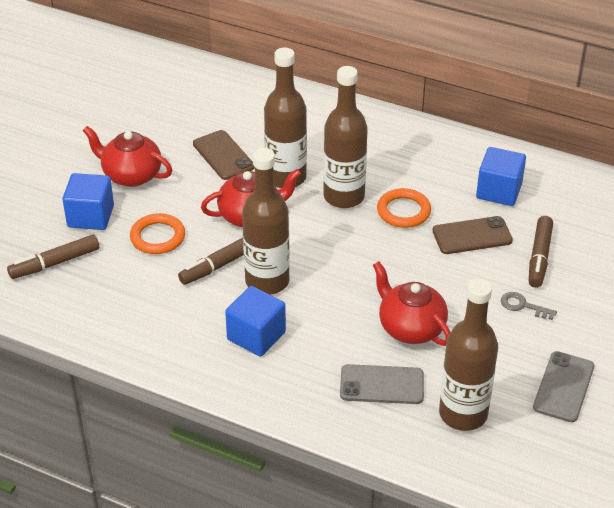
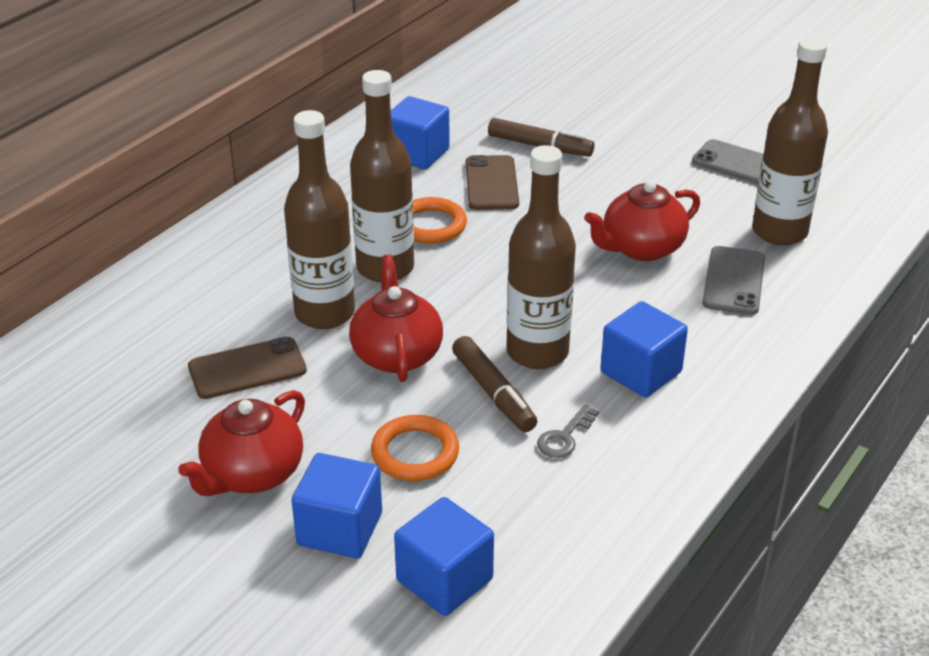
camera: 80 degrees left, 5 degrees down
brown marker [7,235,99,279] -> blue cube [394,497,494,616]
grey key [501,292,557,320] -> grey key moved to [537,404,599,458]

